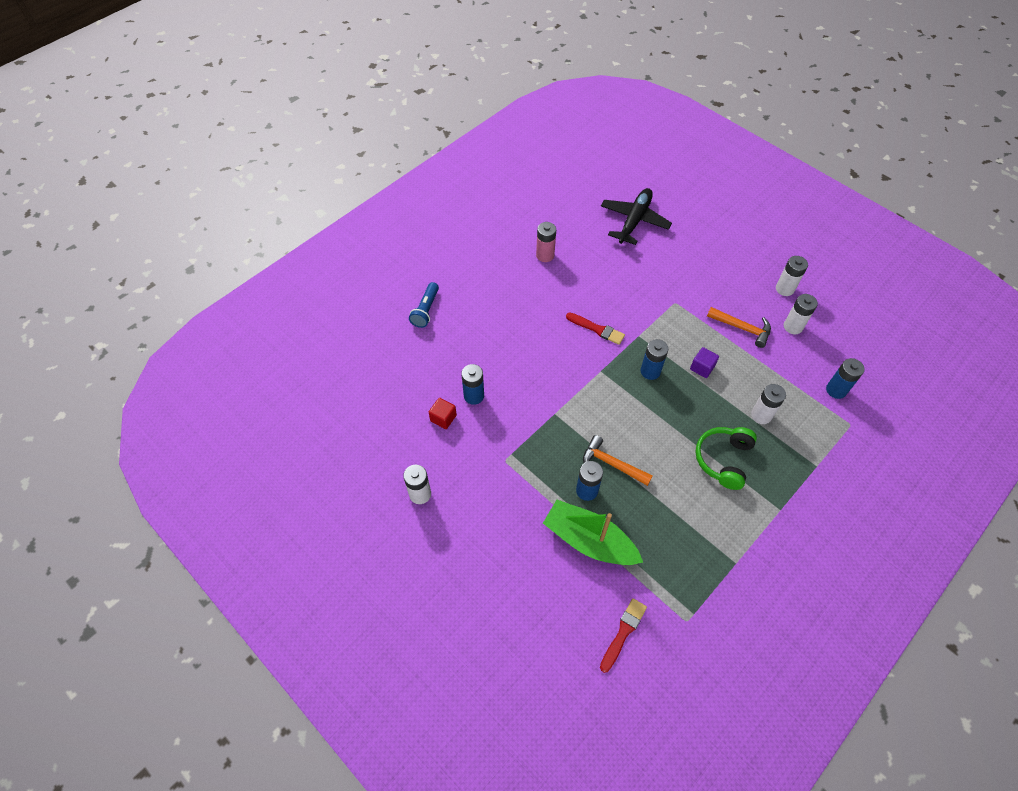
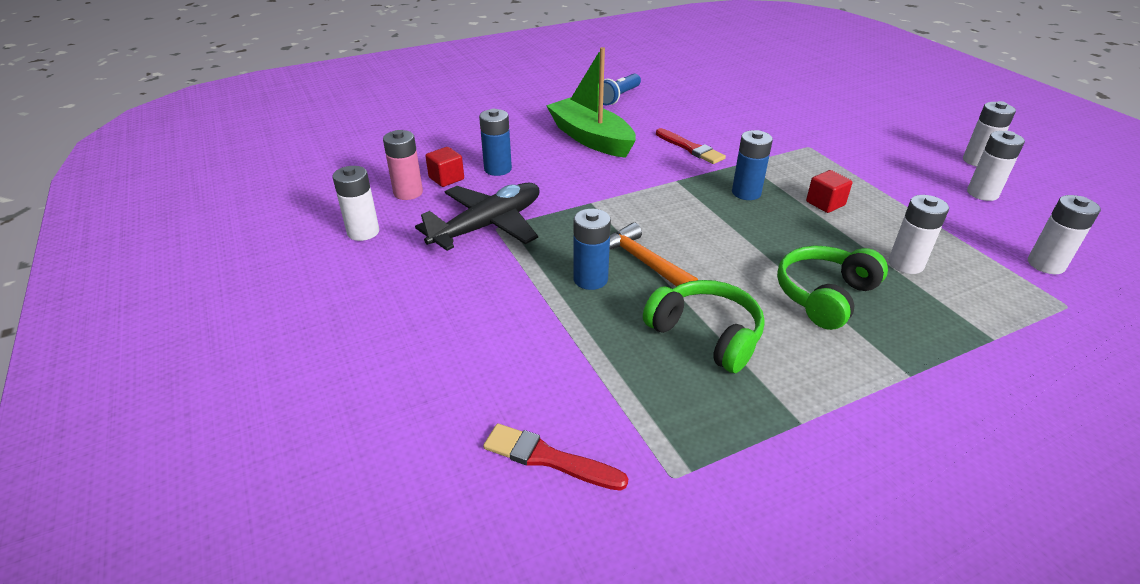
camera: 20 degrees right, 20 degrees down
blue flashlight [409,282,439,328] -> blue flashlight moved to [603,73,641,105]
pink battery [536,222,556,262] -> pink battery moved to [383,130,423,200]
green boat [543,500,643,565] -> green boat moved to [546,47,636,158]
red brush [600,598,647,673] -> red brush turned 120 degrees counterclockwise [483,423,628,491]
black plane [601,188,672,245] -> black plane moved to [415,183,539,251]
purple cube [690,347,719,378] -> red cube [806,170,852,213]
orange hammer [707,307,771,348] -> none
blue battery [826,358,865,399] -> white battery [1028,195,1101,274]
none -> green headphones [643,280,765,373]

